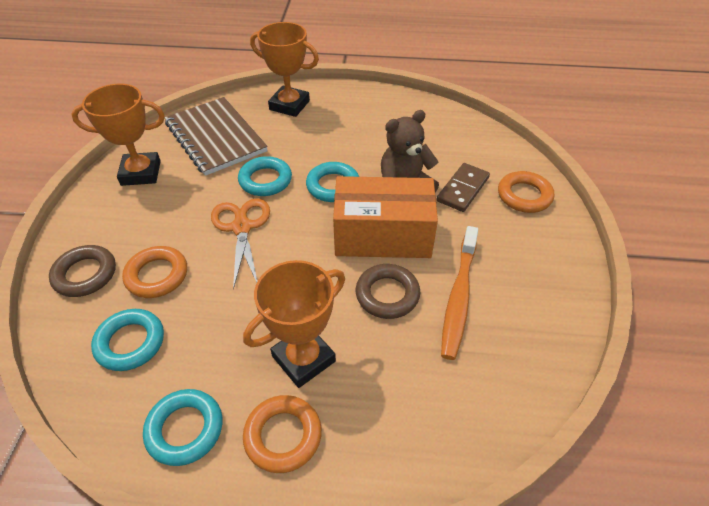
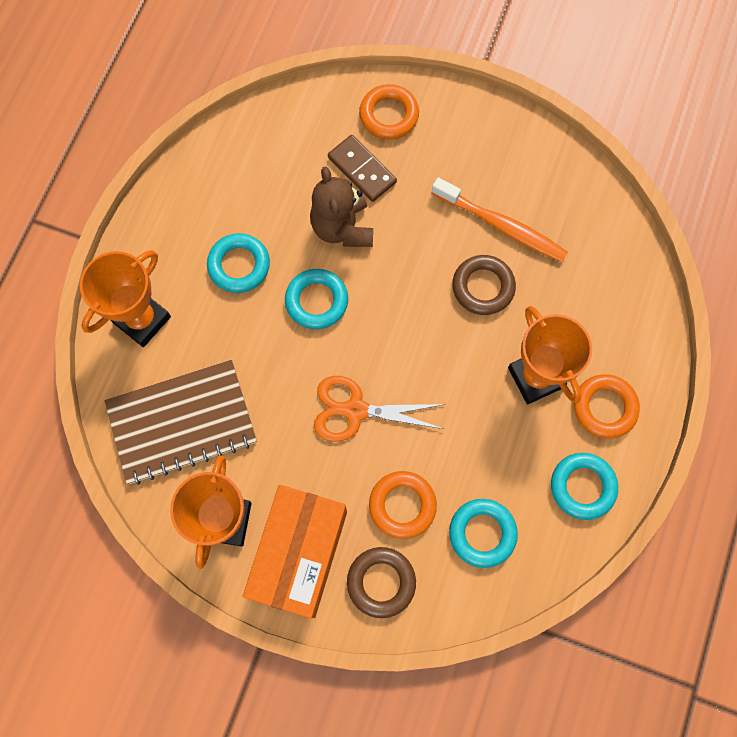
camera: 75 degrees left, 25 degrees up
turquoise ring [238,156,292,196] -> turquoise ring moved to [207,233,270,293]
orange box [333,176,438,258] -> orange box moved to [243,485,347,618]

